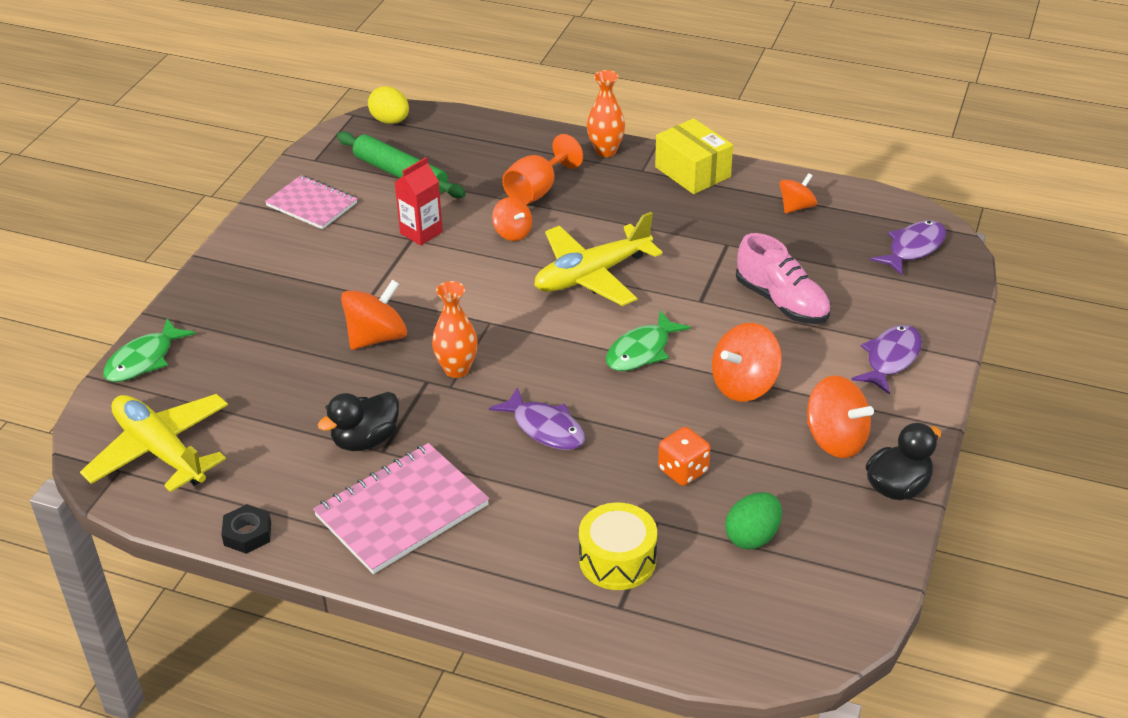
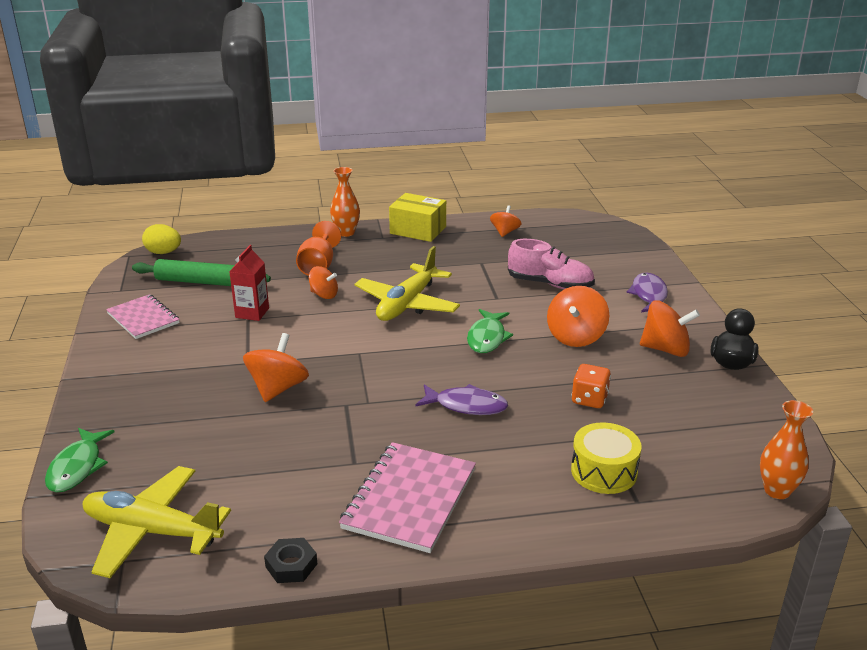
camera: 30 degrees left, 10 degrees down
pink notebook [265,175,357,229] -> pink notebook turned 45 degrees clockwise [106,294,180,339]
black duck [318,392,399,451] -> none
orange vase [432,281,478,378] -> orange vase moved to [760,400,813,499]
green egg [725,492,782,550] -> none
purple fish [870,221,946,276] -> none

